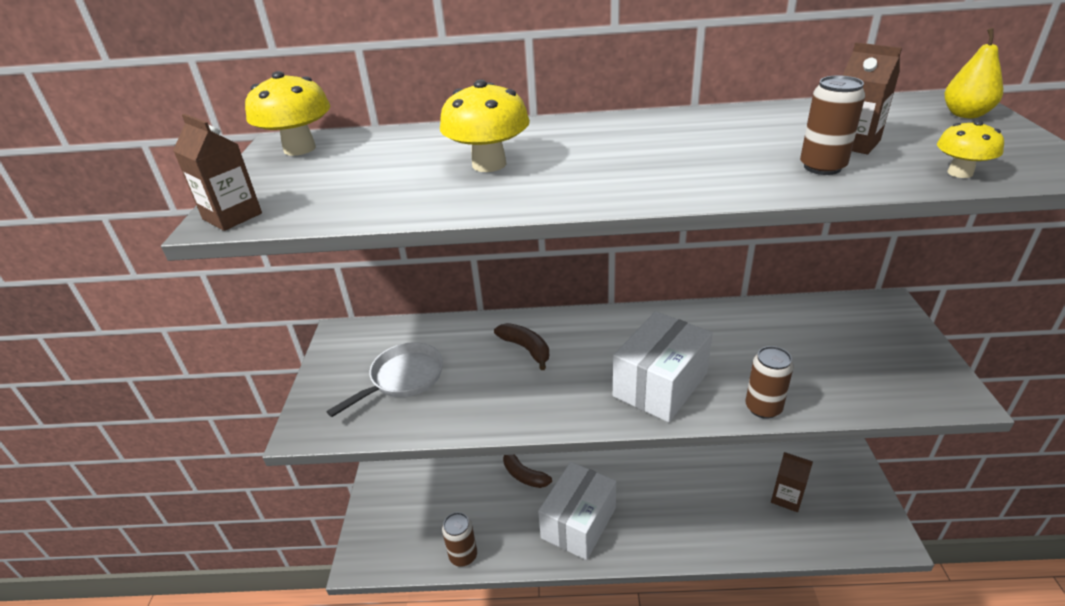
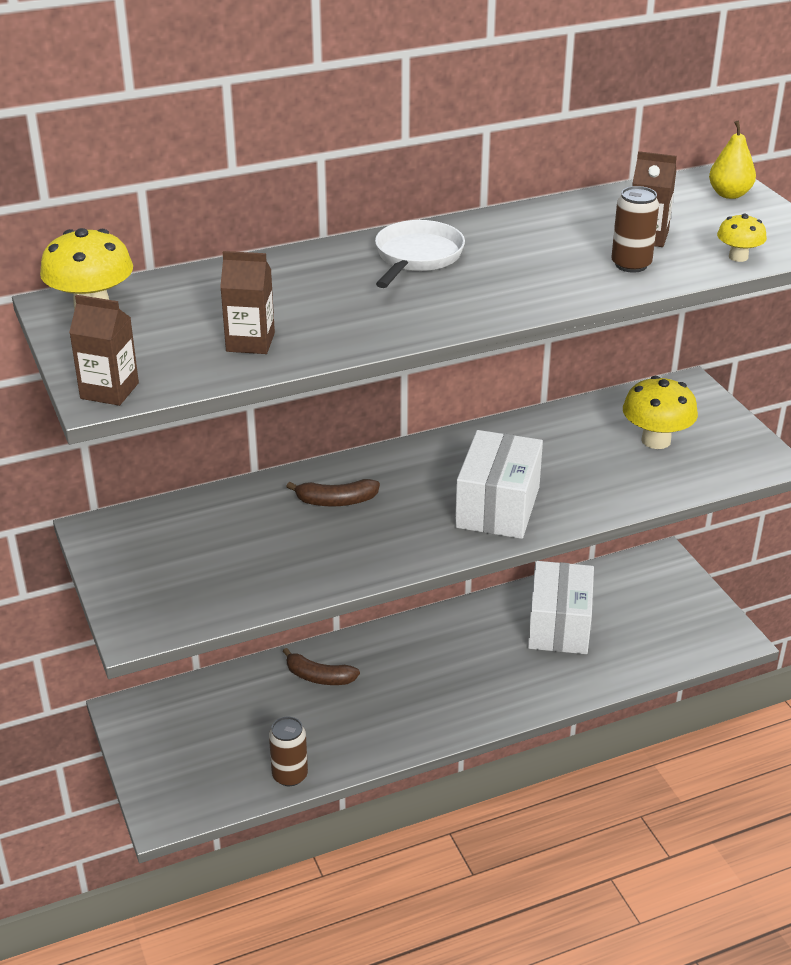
camera: 25 degrees left, 0 degrees up
white pan [327,342,443,417] -> white pan moved to [375,220,465,288]
yellow mushroom [440,80,530,172] -> yellow mushroom moved to [623,376,698,449]
brown banana [494,323,549,370] -> brown banana turned 150 degrees clockwise [286,479,380,506]
white box [538,462,616,560] -> white box moved to [528,561,594,654]
brown can [745,346,793,419] -> none
brown carton [771,452,813,512] -> brown carton moved to [220,251,275,354]

